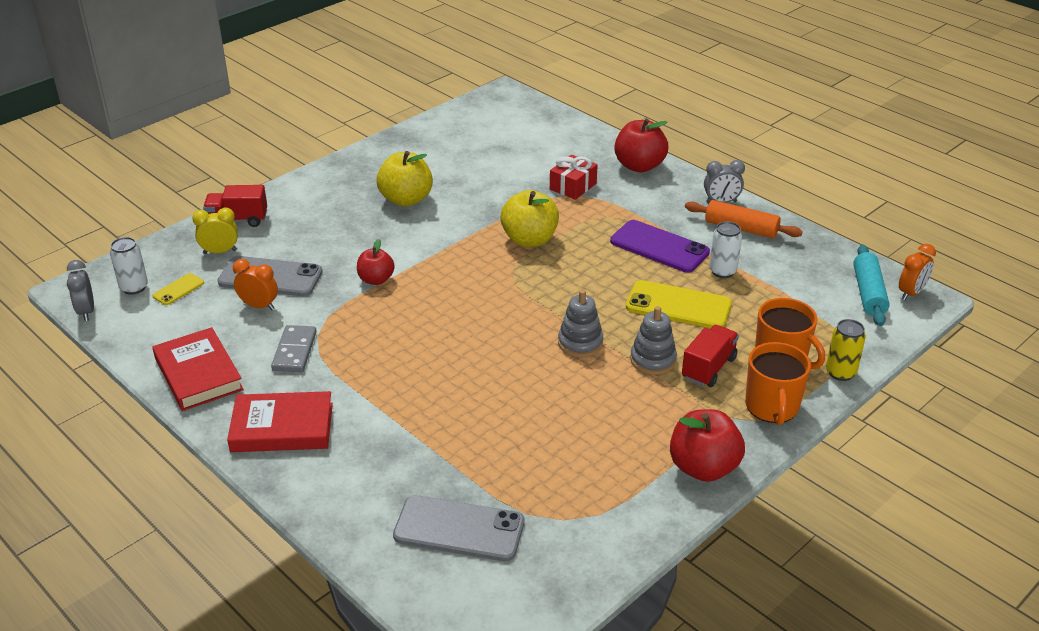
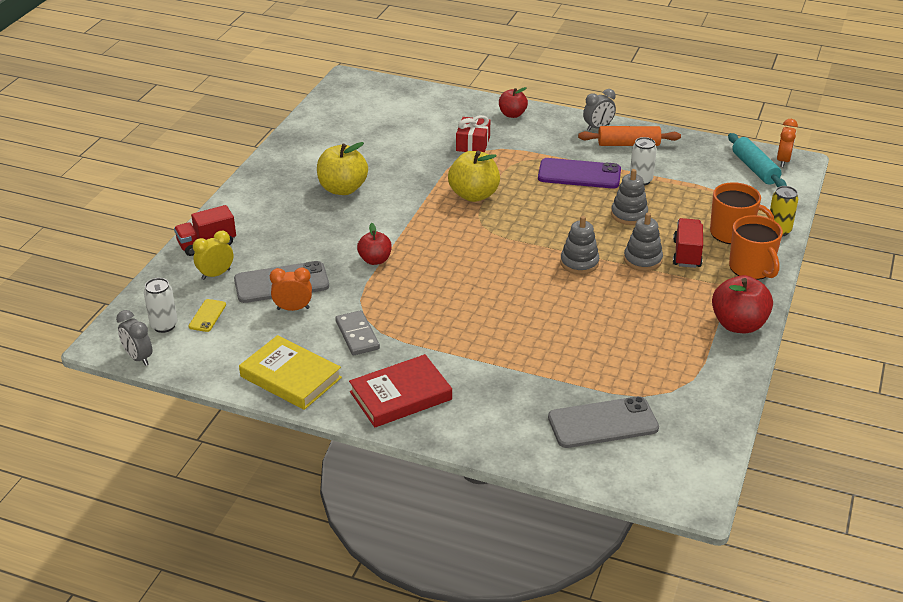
camera: 25 degrees left, 0 degrees up
red book [152,327,244,411] -> yellow book [239,335,342,410]
red apple [615,119,668,172] -> red apple [499,87,528,118], size x0.62
yellow phone [626,280,732,328] -> grey stacking toy [611,169,648,225]

